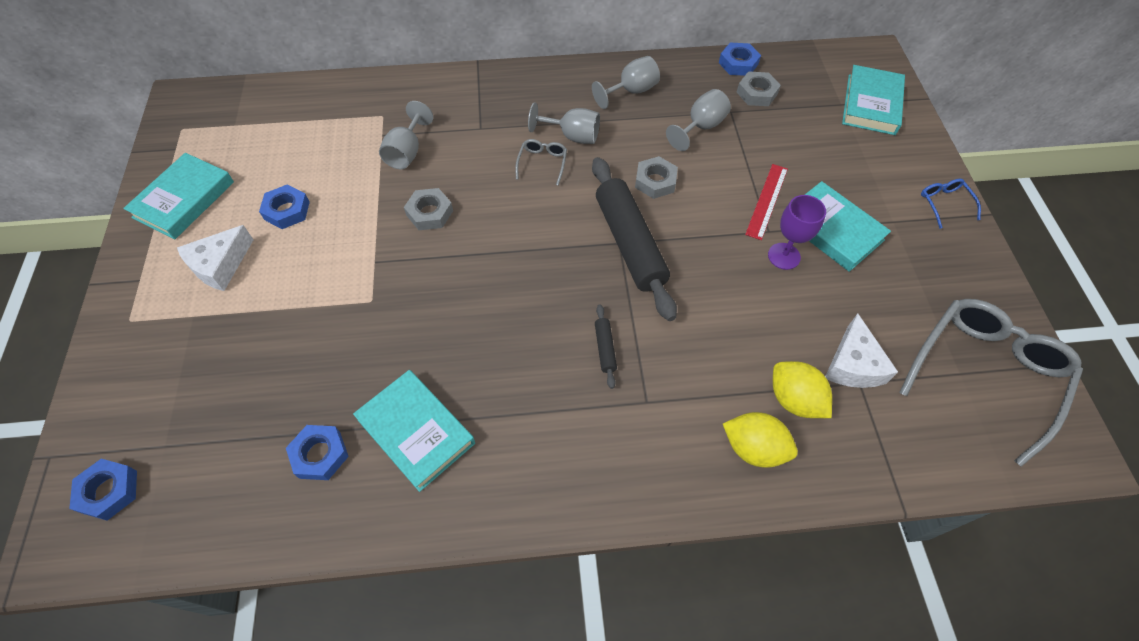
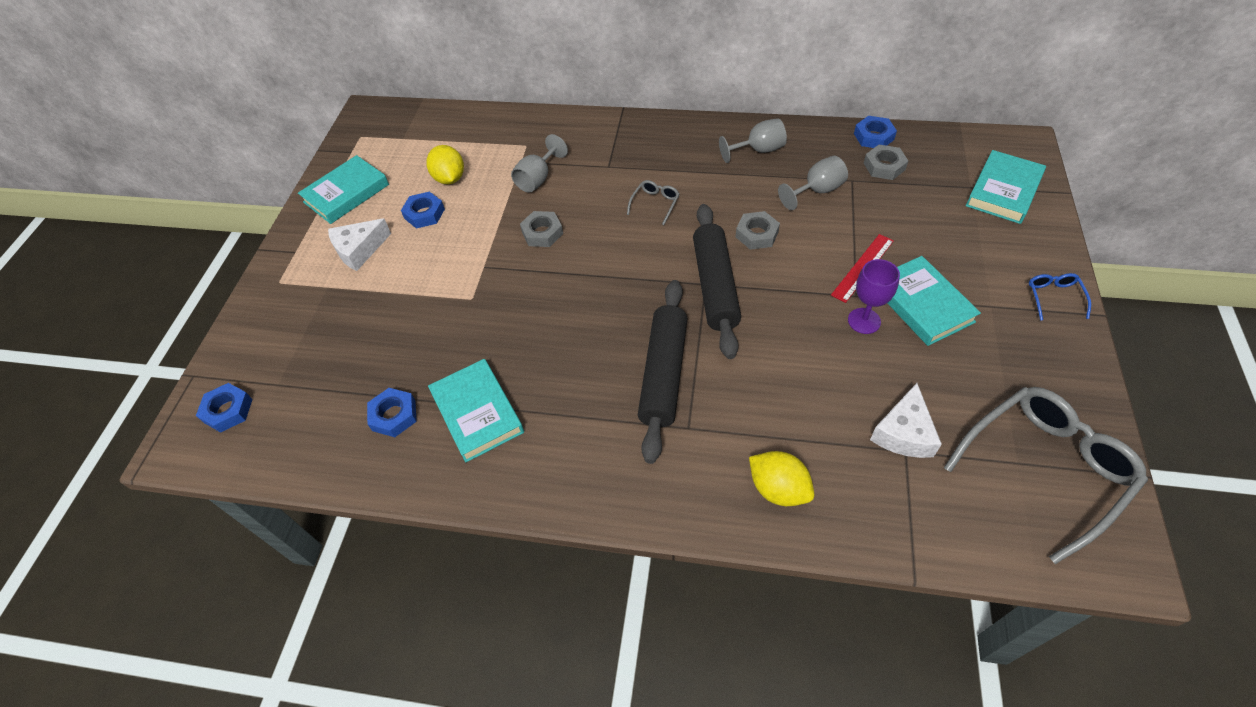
camera: 20 degrees right, 5 degrees down
grey goblet [528,102,600,144] -> none
black rolling pin [595,304,617,389] -> black rolling pin [638,280,688,464], size x2.41
yellow lemon [773,361,832,418] -> yellow lemon moved to [427,145,464,184]

